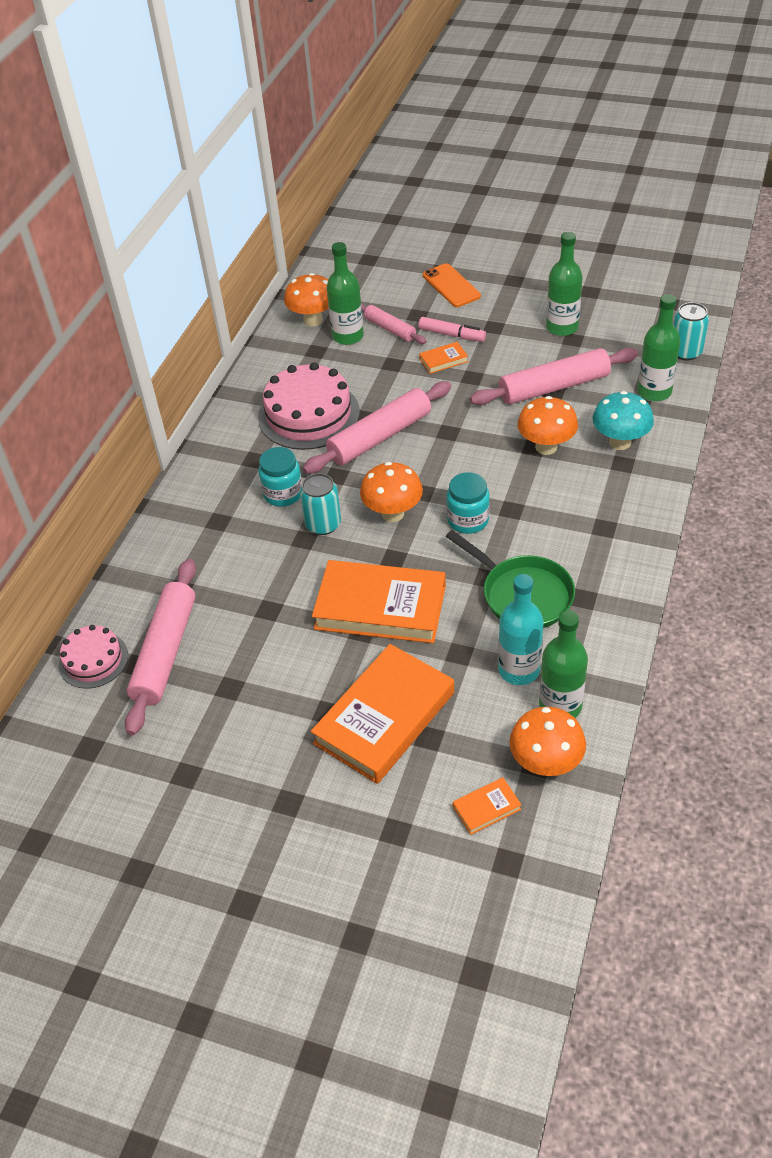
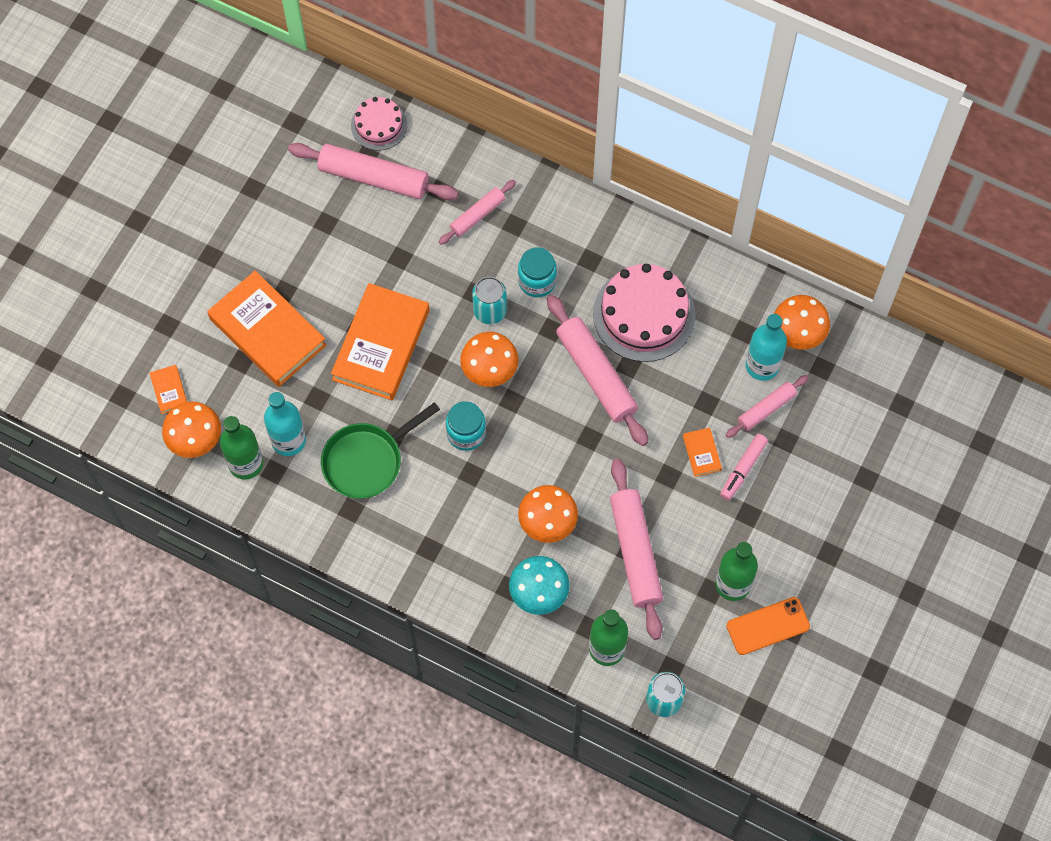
camera: 95 degrees right, 20 degrees up
green bottle [327,242,364,345] -> turquoise bottle [745,314,787,381]
orange phone [423,263,481,307] -> orange phone moved to [726,597,810,655]
none -> pink rolling pin [439,180,516,245]

